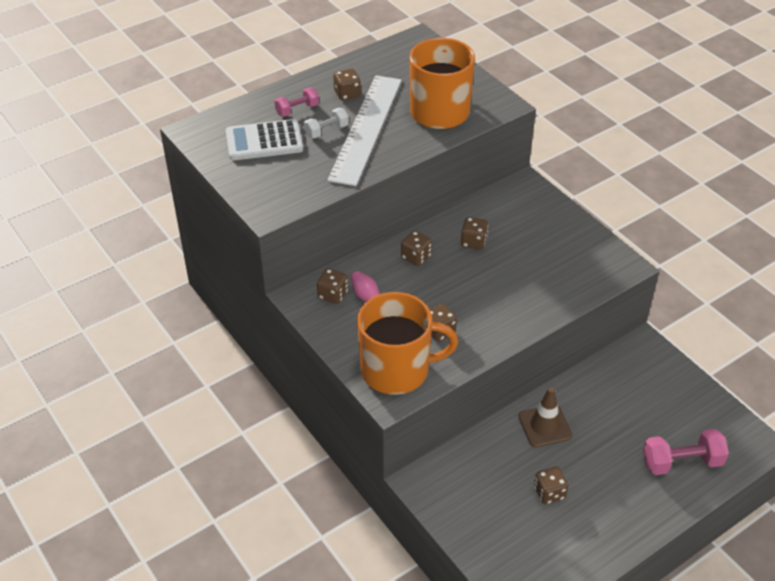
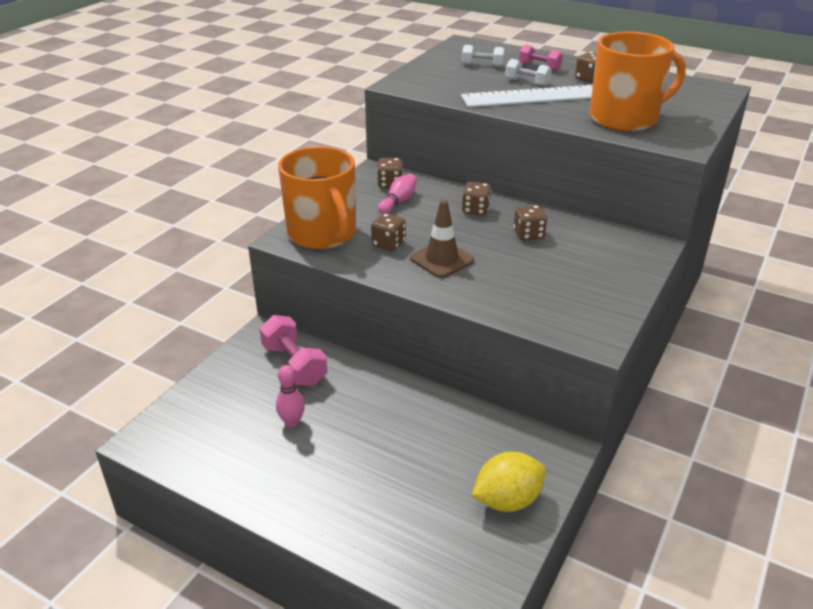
camera: 65 degrees right, 10 degrees down
white calculator [226,119,303,160] -> white dumbbell [462,45,505,67]
brown traffic cone [518,387,572,448] -> brown traffic cone moved to [410,200,474,278]
brown dice [534,467,568,504] -> pink bowling pin [276,365,305,427]
pink dumbbell [643,429,729,475] -> pink dumbbell moved to [260,315,327,386]
none -> yellow lemon [472,452,546,512]

